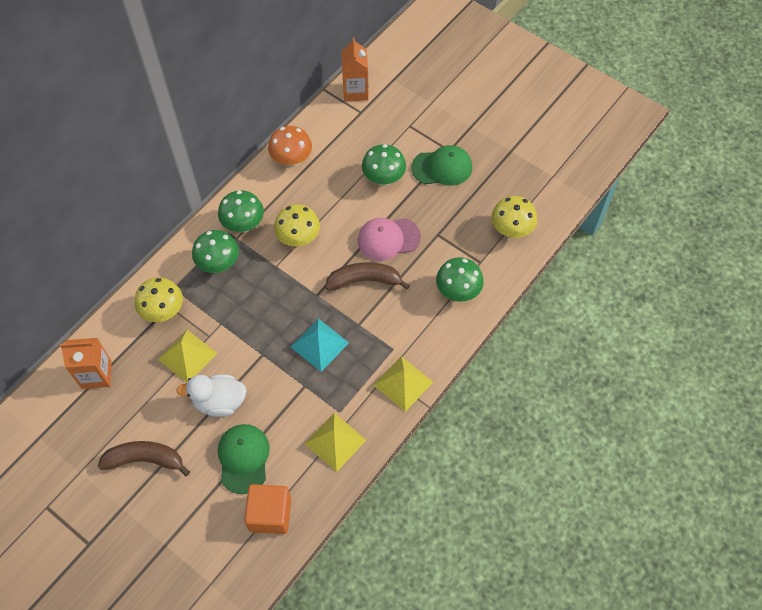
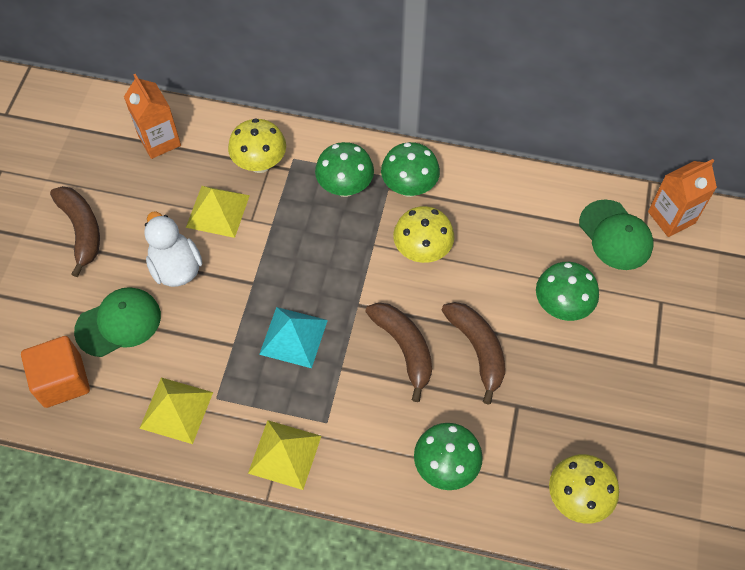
camera: 65 degrees right, 0 degrees up
orange mushroom [268,126,312,167] -> none
pink cap [358,218,421,261] -> brown banana [442,302,505,405]
green cap [411,145,472,186] -> green cap moved to [579,200,654,270]

